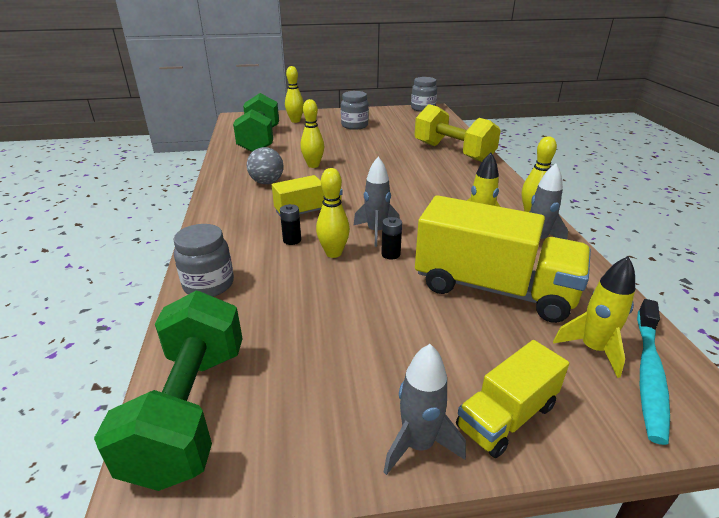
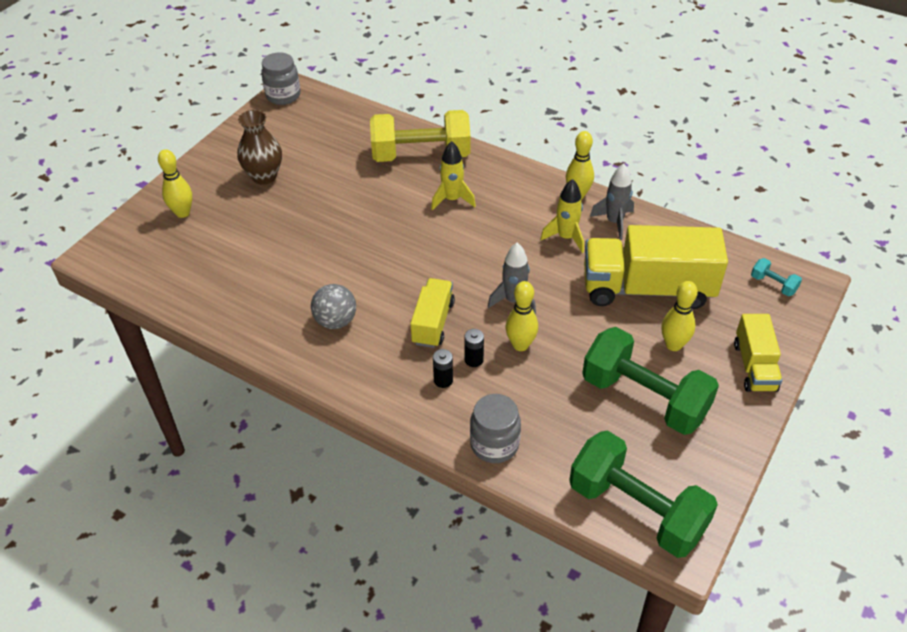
camera: 50 degrees left, 15 degrees up
green dumbbell [233,93,279,152] -> green dumbbell moved to [582,327,719,435]
yellow bowling pin [300,99,324,168] -> yellow bowling pin moved to [661,281,698,351]
grey jar [341,91,369,130] -> brown vase [237,110,282,185]
black battery [381,217,402,260] -> black battery moved to [433,349,453,388]
grey rocket [384,344,466,475] -> none
yellow truck [415,195,591,323] -> yellow truck turned 150 degrees counterclockwise [584,225,728,309]
yellow rocket [553,256,635,378] -> yellow rocket moved to [431,141,476,210]
turquoise toothbrush [637,299,670,445] -> turquoise dumbbell [751,258,802,296]

